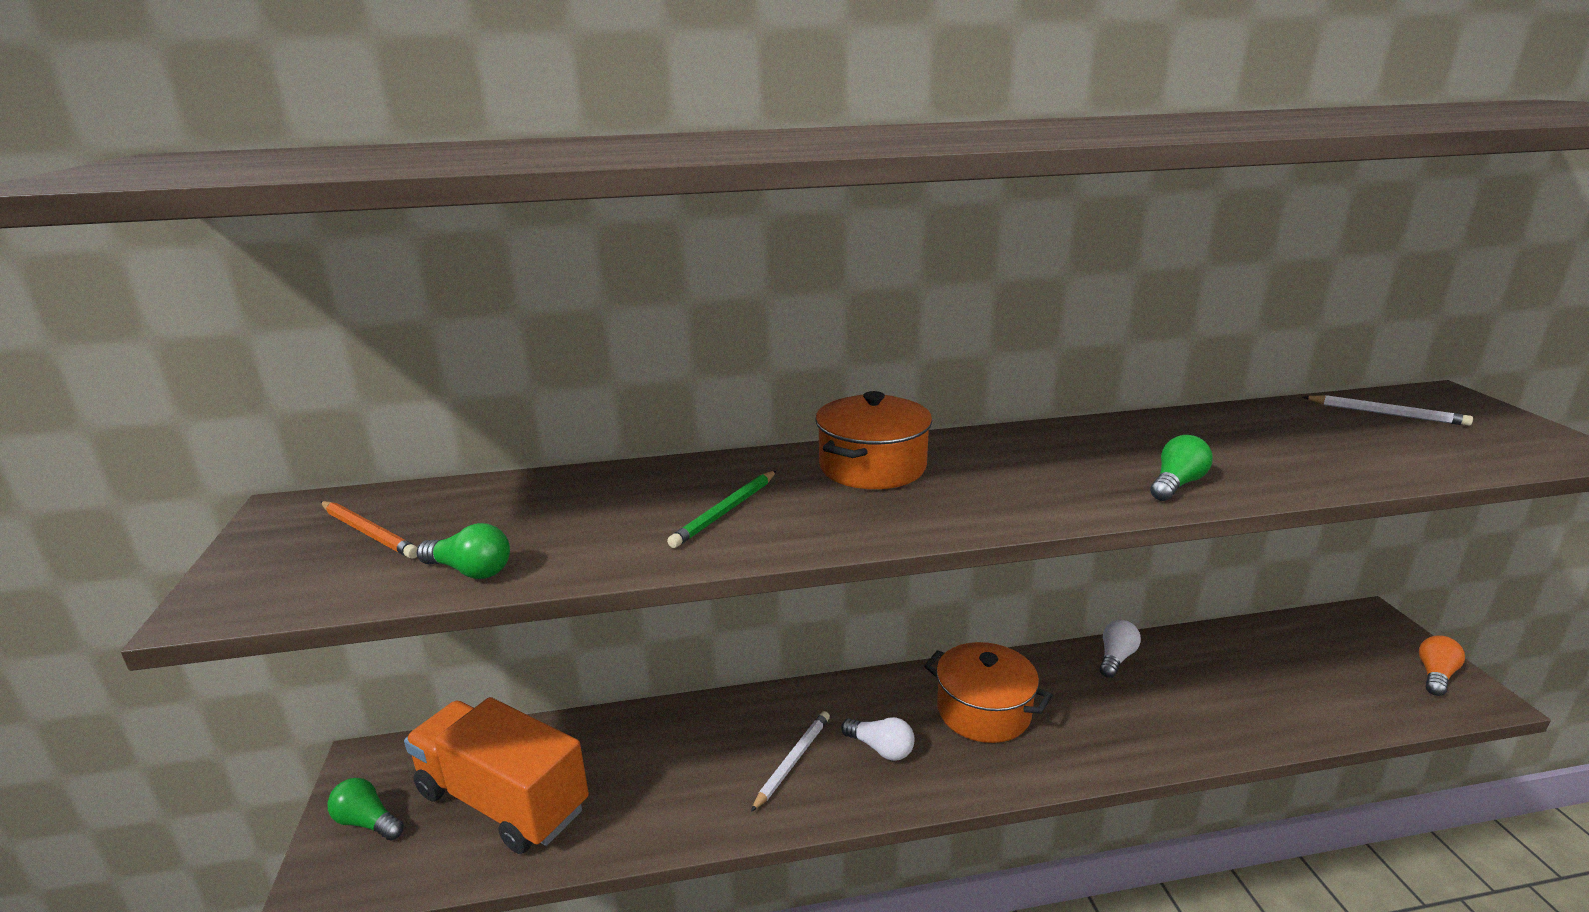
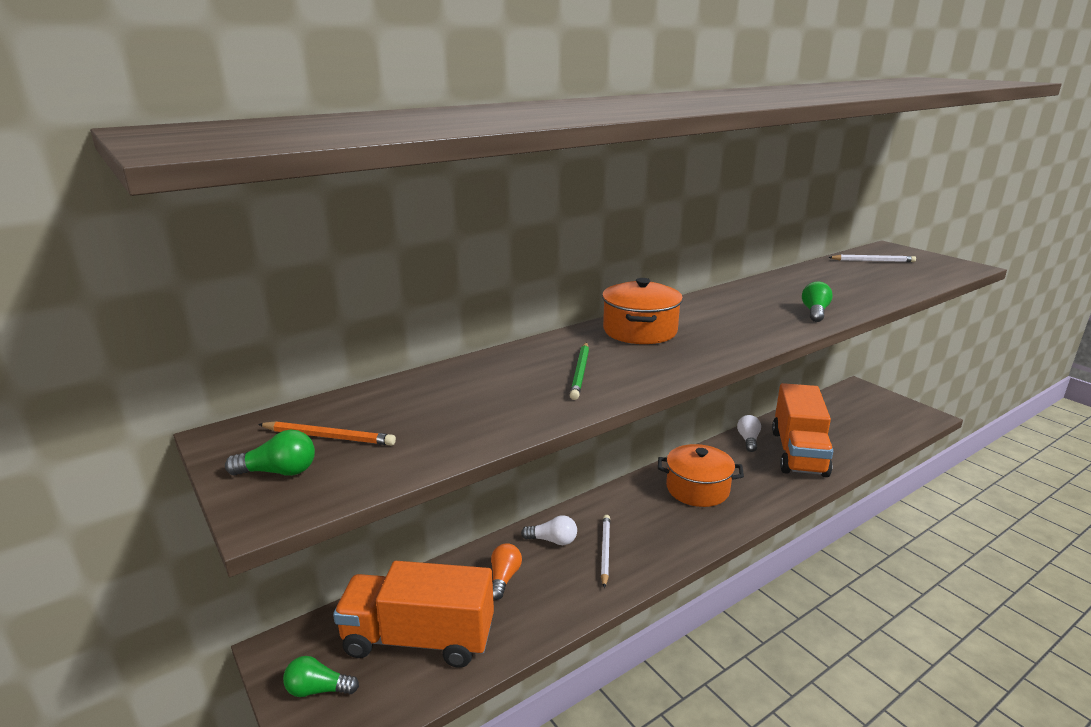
camera: 25 degrees left, 0 degrees up
green light bulb [417,523,510,579] -> green light bulb moved to [225,430,315,476]
white light bulb [841,717,915,761] -> white light bulb moved to [521,515,577,545]
orange light bulb [1419,635,1465,696] -> orange light bulb moved to [491,543,522,600]
none -> orange truck [772,383,833,477]

